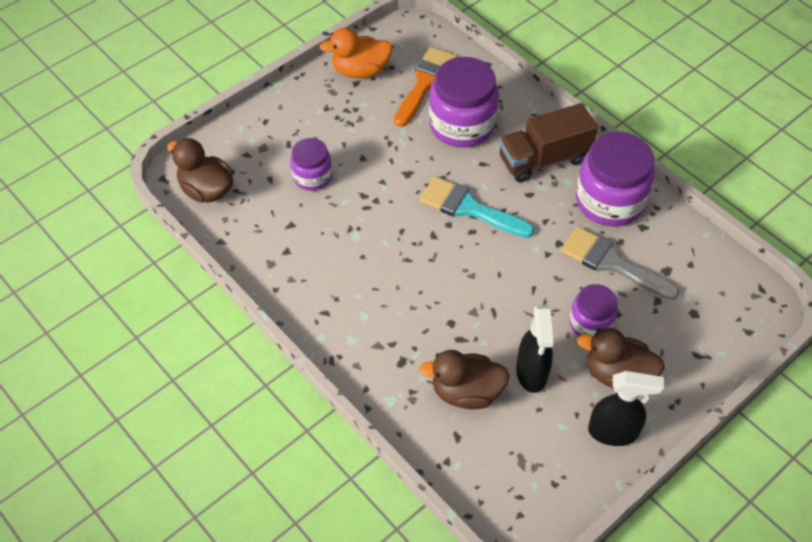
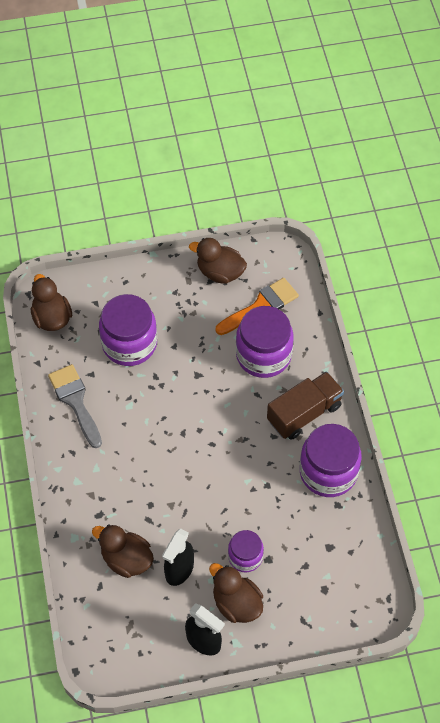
camera: 30 degrees right, 5 degrees up
purple jar [290,138,332,191] -> purple jar [99,294,157,366], size x1.74
orange duck [319,28,393,78] -> brown duck [189,238,247,284]
turquoise brush [420,176,534,238] -> none
brown truck [499,103,598,182] -> brown truck turned 135 degrees clockwise [267,371,344,440]
grey brush [561,226,680,300] -> grey brush moved to [48,364,102,448]

